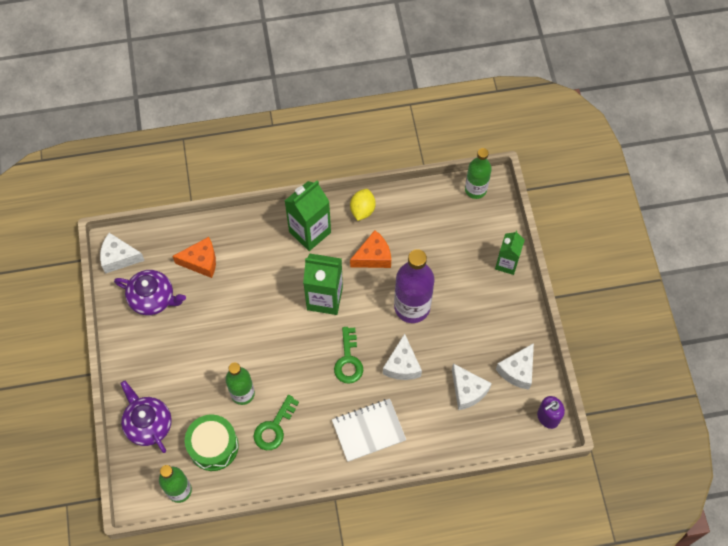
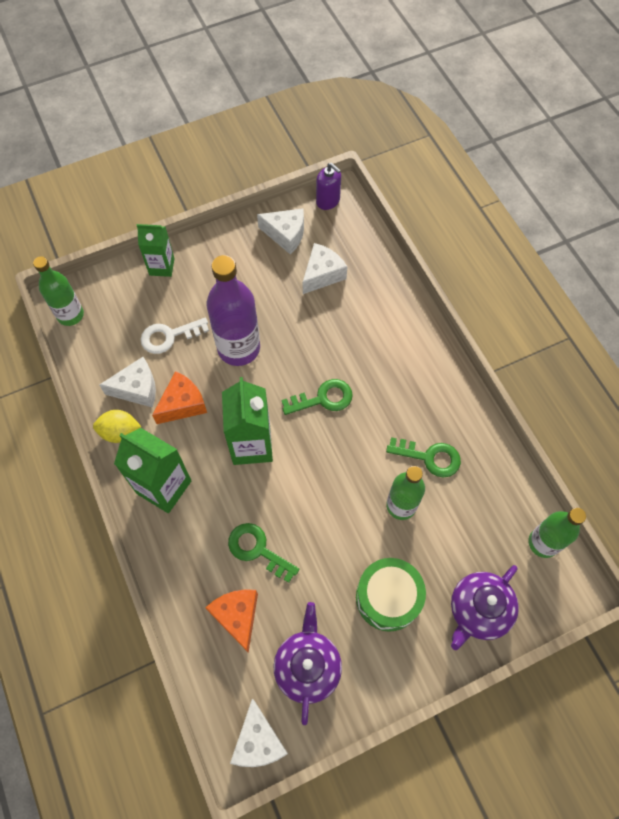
camera: 105 degrees left, 0 degrees up
green drum [185,415,239,471] -> green drum moved to [356,558,426,632]
white notebook [332,399,406,462] -> none
orange cheese [350,230,391,268] -> orange cheese turned 90 degrees clockwise [152,371,207,424]
white cheese [383,334,422,380] -> white cheese moved to [100,357,156,408]
none -> white key [140,318,209,354]
none -> green key [228,523,299,583]

